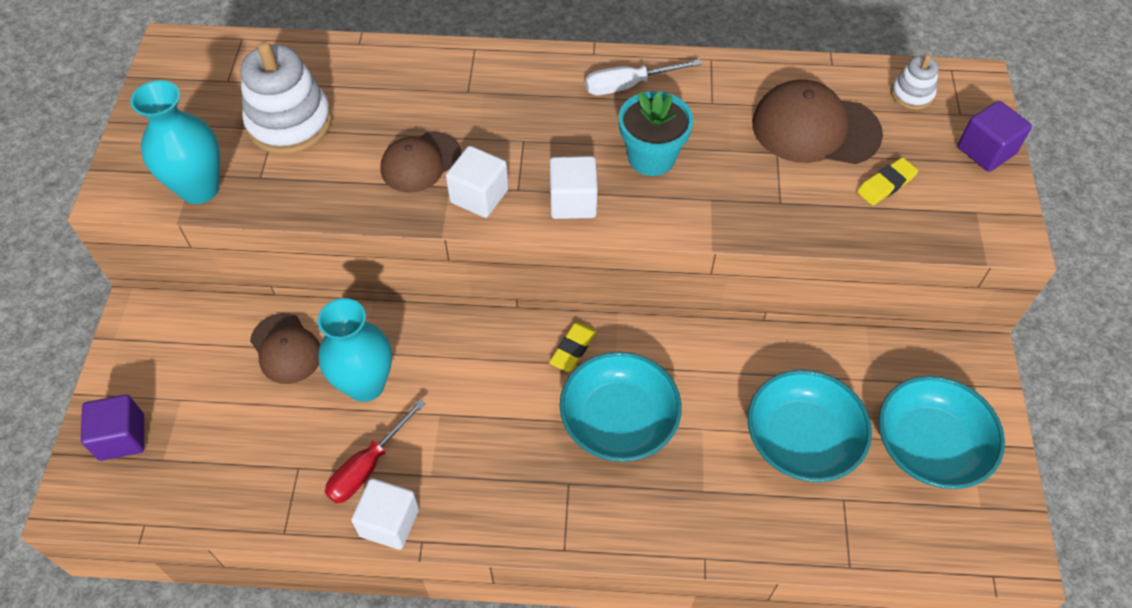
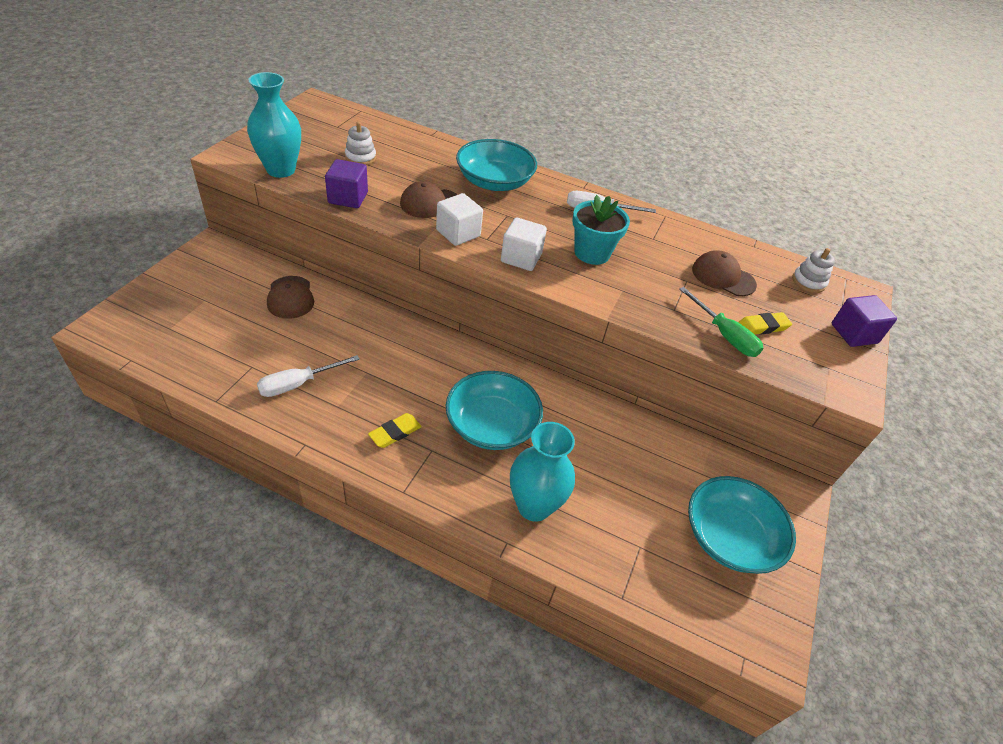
camera: 15 degrees right, 10 degrees down
purple cube [81,395,144,461] -> purple cube moved to [325,159,368,208]
white stacking toy [240,42,332,154] -> white stacking toy [345,122,376,165], size x0.51
turquoise vase [318,298,392,402] -> turquoise vase moved to [510,422,575,522]
red screwdriver [325,399,426,504] -> white screwdriver [257,355,360,397]
white cube [351,478,419,550] -> none
yellow eraser [549,322,596,372] -> yellow eraser moved to [368,413,422,448]
turquoise bowl [747,370,872,482] -> turquoise bowl moved to [456,139,537,191]
brown cap [752,79,883,164] -> brown cap [692,250,757,296], size x0.65
none -> green screwdriver [679,287,763,357]

